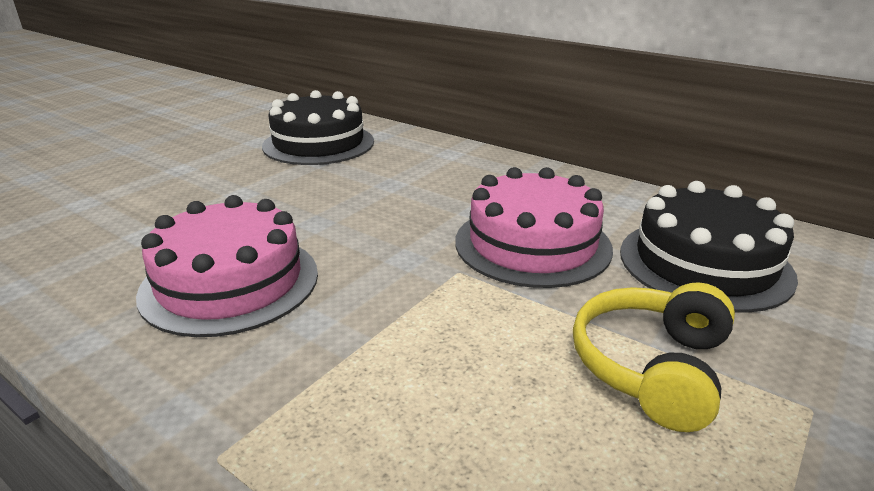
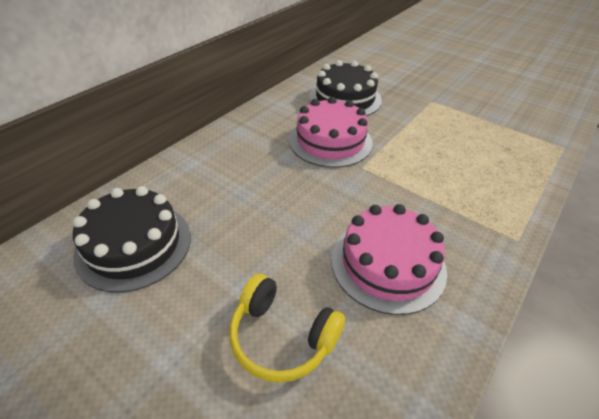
camera: 90 degrees left, 15 degrees up
yellow headphones [573,282,735,432] -> yellow headphones moved to [229,274,345,383]

